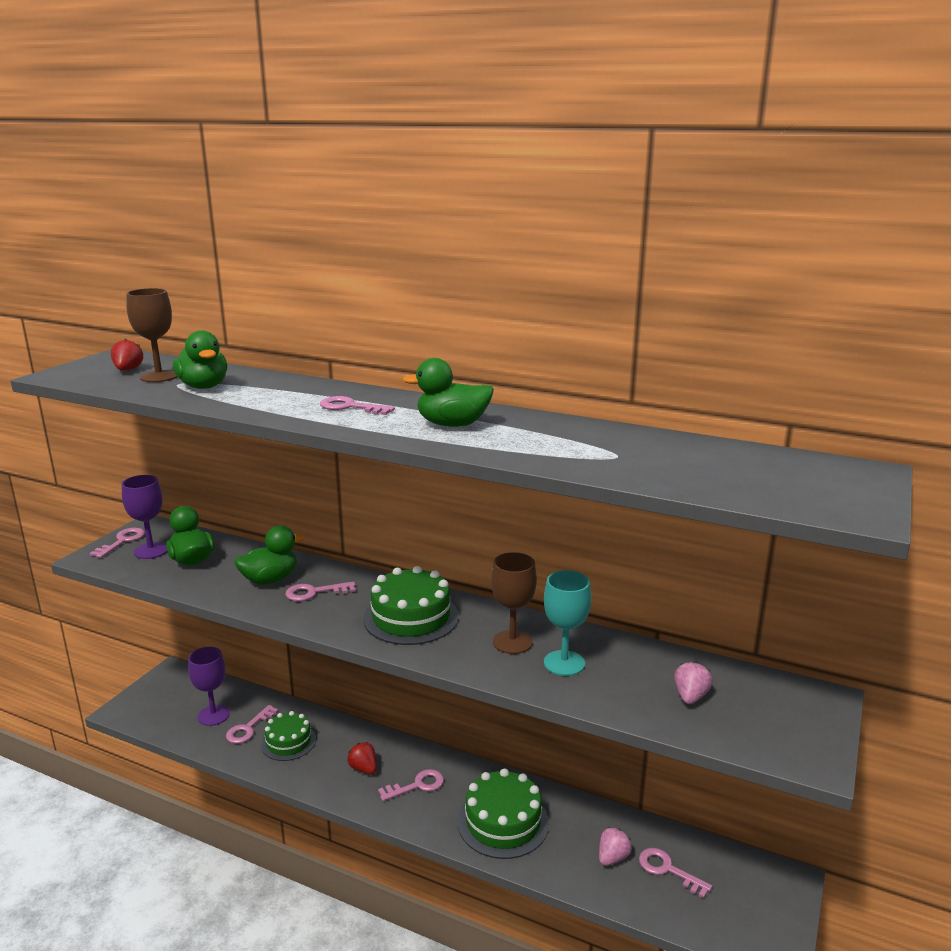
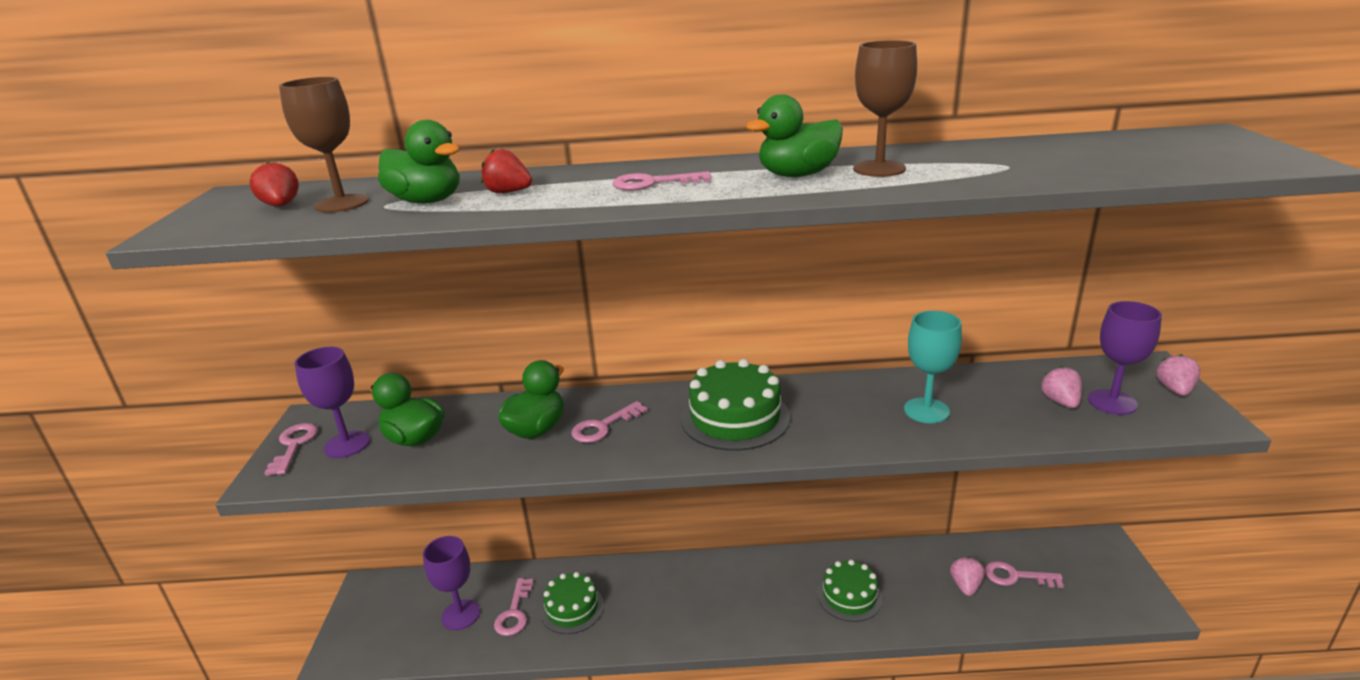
camera: 25 degrees left, 5 degrees up
red strawberry [347,742,377,774] -> red strawberry moved to [481,149,532,193]
pink key [378,769,444,801] -> none
green cake [458,768,549,859] -> green cake [817,560,883,622], size x0.66
brown goblet [491,552,537,654] -> brown goblet moved to [853,40,917,177]
none -> purple goblet [1088,301,1162,415]
none -> pink strawberry [1156,354,1200,396]

